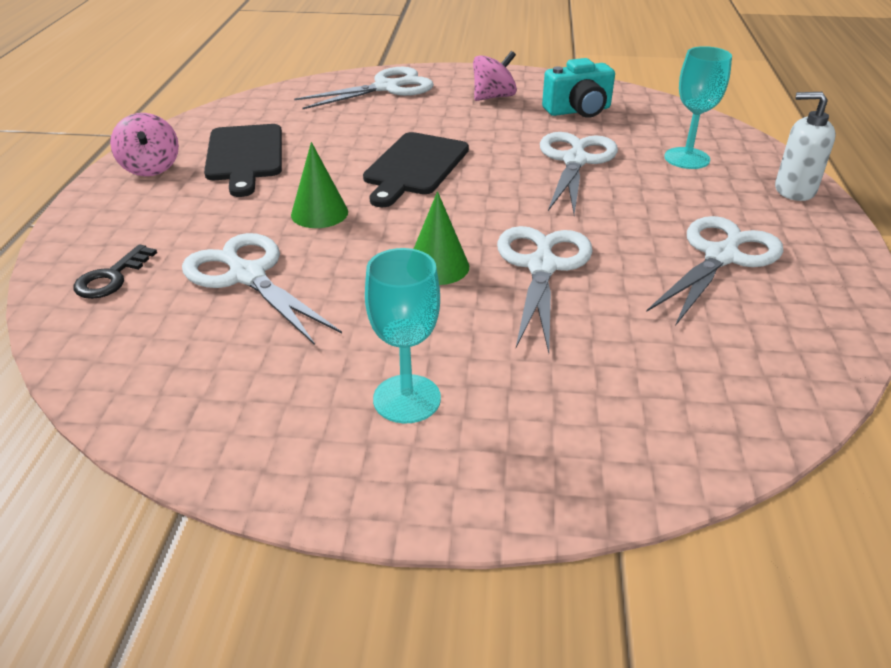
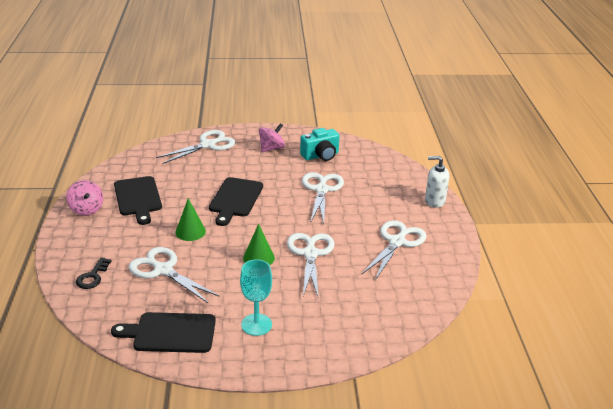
camera: 10 degrees left, 5 degrees down
turquoise goblet [664,46,732,169] -> none
none -> black cutting board [111,312,216,353]

